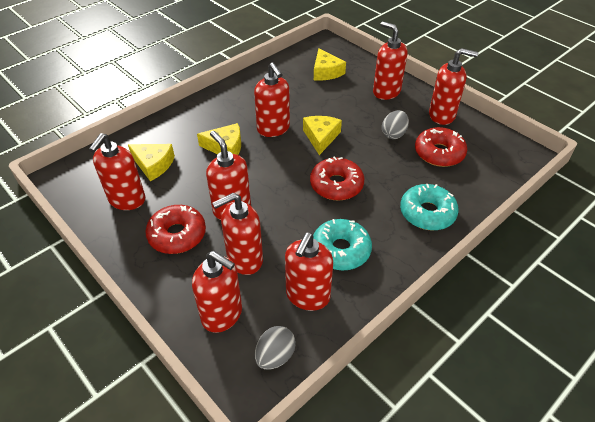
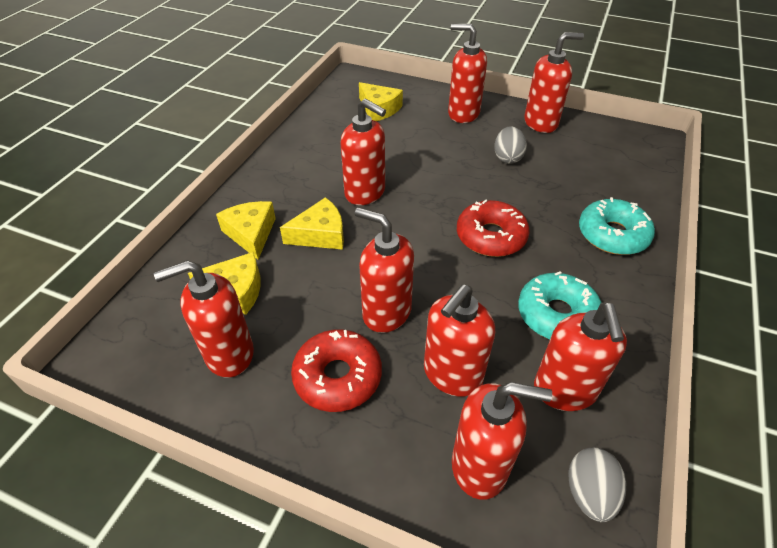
camera: 25 degrees left, 0 degrees up
red soap dispenser [89,133,145,210] -> red soap dispenser turned 75 degrees clockwise [154,260,254,378]
yellow cheese [303,116,342,155] -> yellow cheese moved to [216,201,276,260]
red donut [415,127,467,167] -> none

